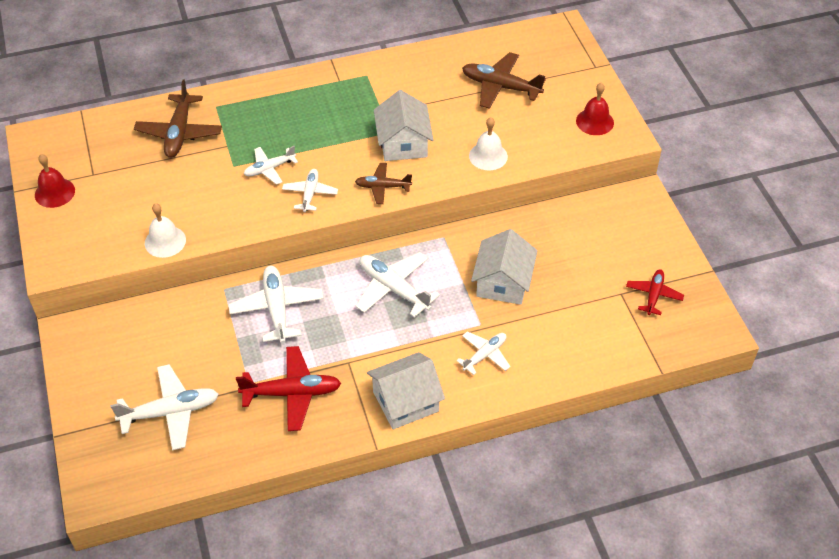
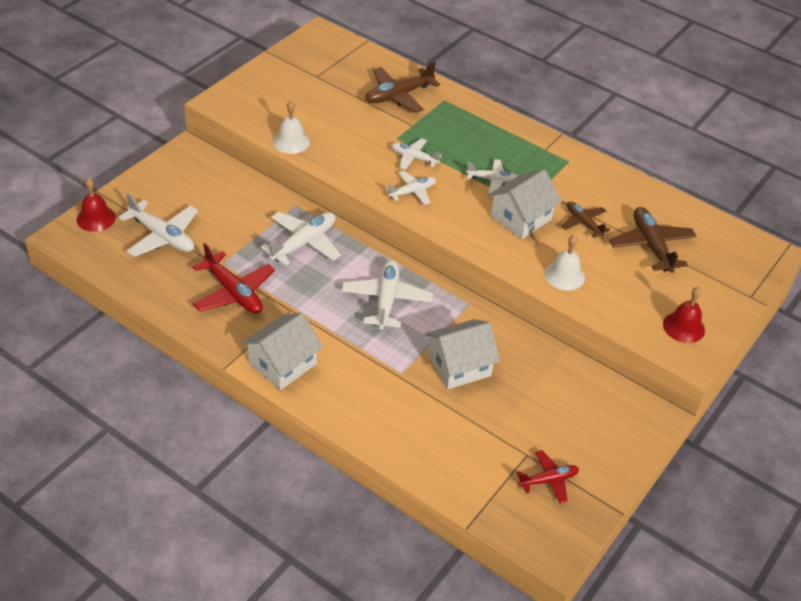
camera: 50 degrees right, 5 degrees down
red bell [35,154,75,208] -> red bell moved to [76,178,116,232]
brown plane [355,163,412,204] -> brown plane moved to [561,201,610,238]
white house [367,352,445,430] -> white house turned 75 degrees counterclockwise [241,313,323,390]
white plane [456,331,510,375] -> white plane moved to [466,159,517,193]

